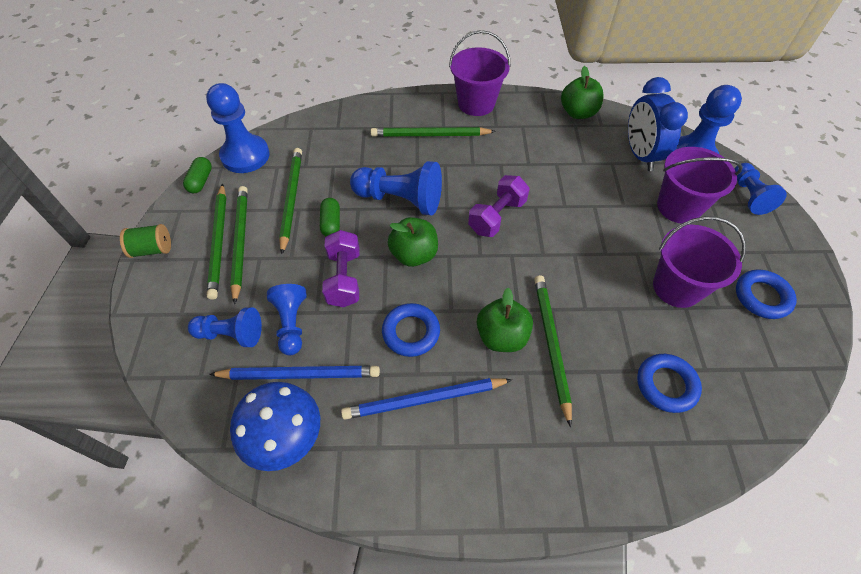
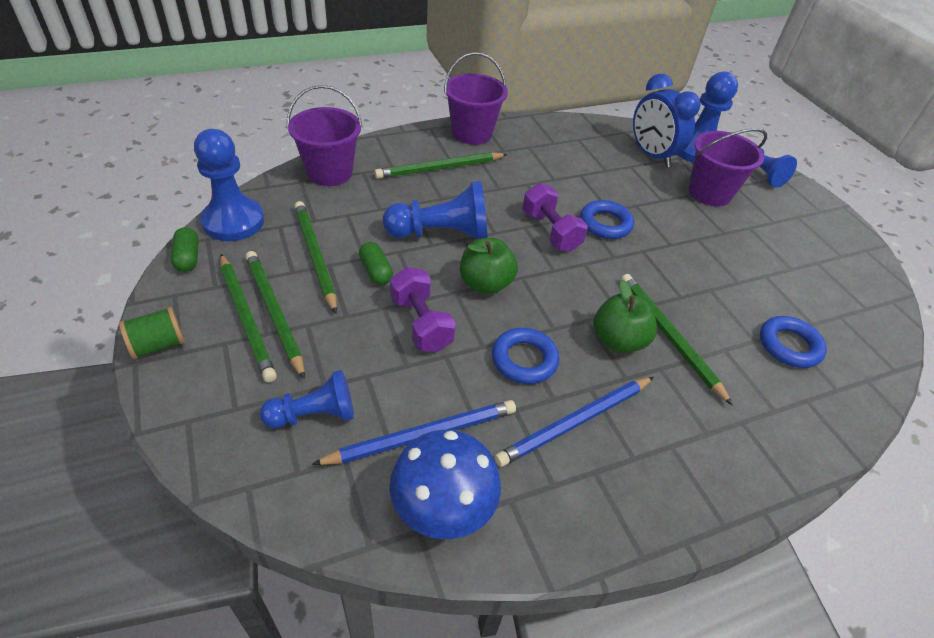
camera: 25 degrees left, 10 degrees down
blue pawn [267,284,307,355] -> none
purple dumbbell [468,175,530,237] -> purple dumbbell turned 45 degrees counterclockwise [522,183,588,252]
green apple [561,66,604,119] -> none
purple bucket [653,216,746,308] -> purple bucket moved to [287,85,362,186]
blue ring [736,269,797,319] -> blue ring moved to [580,200,634,239]

